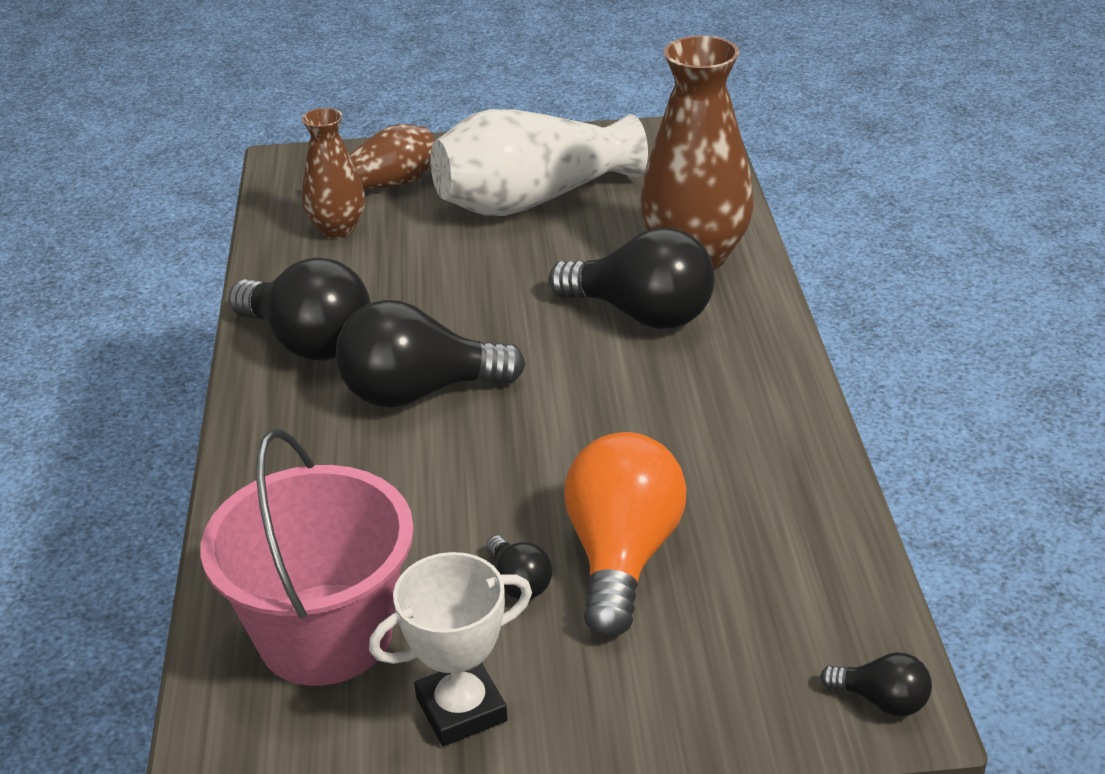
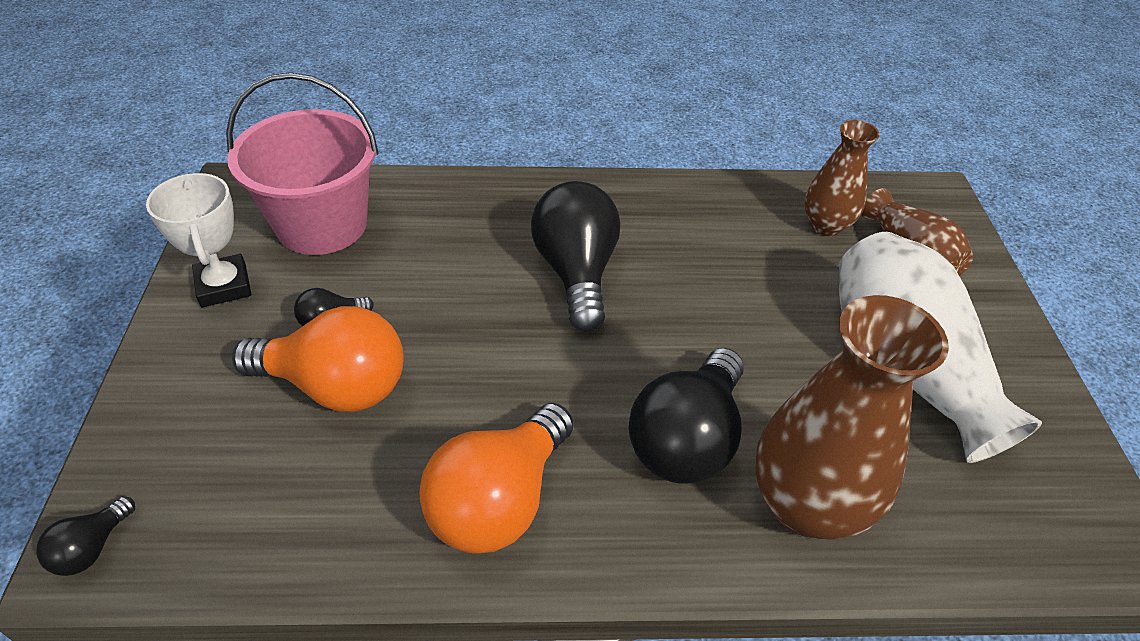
camera: 90 degrees right, 10 degrees up
black light bulb [229,257,371,361] -> none
none -> orange light bulb [419,403,573,554]

